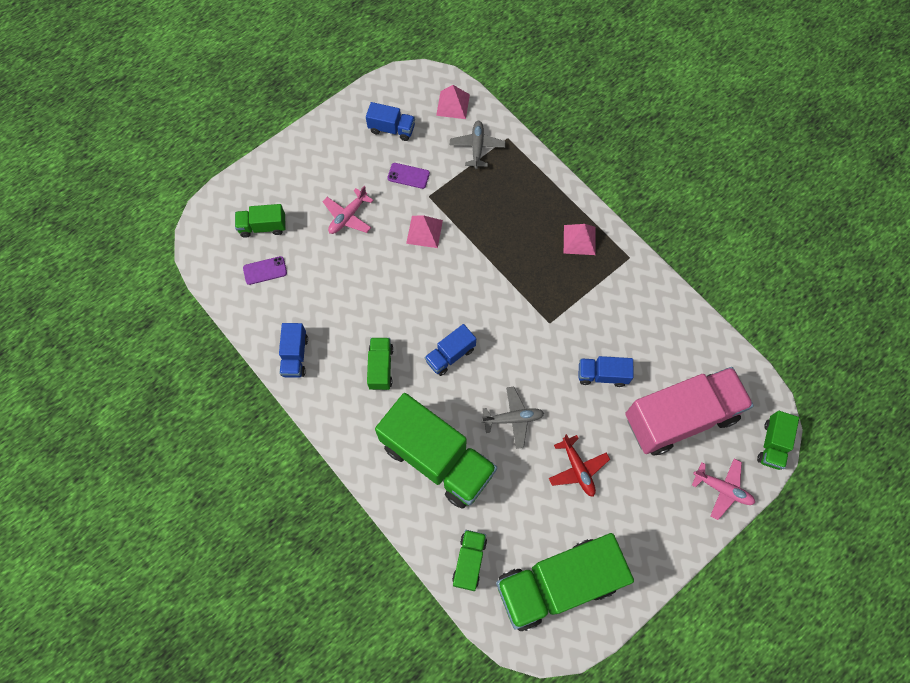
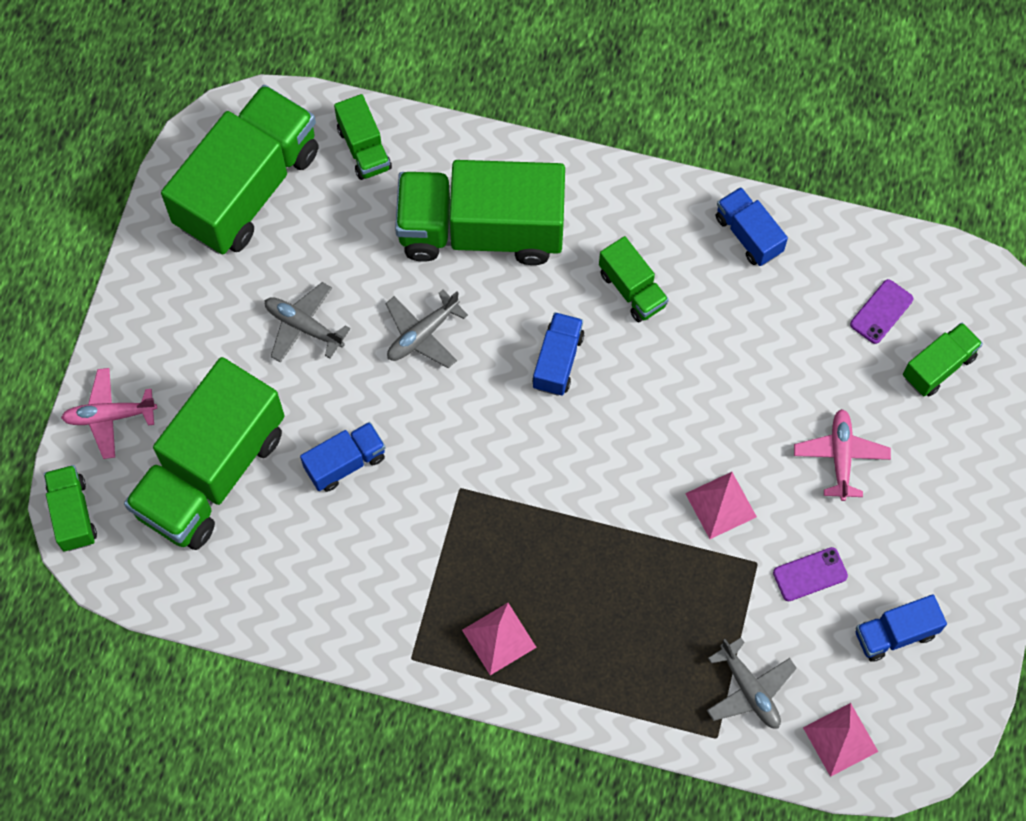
camera: 145 degrees right, 0 degrees up
red plane [549,434,610,497] -> grey plane [265,282,351,363]
pink truck [625,367,754,455] -> green truck [124,357,285,550]

